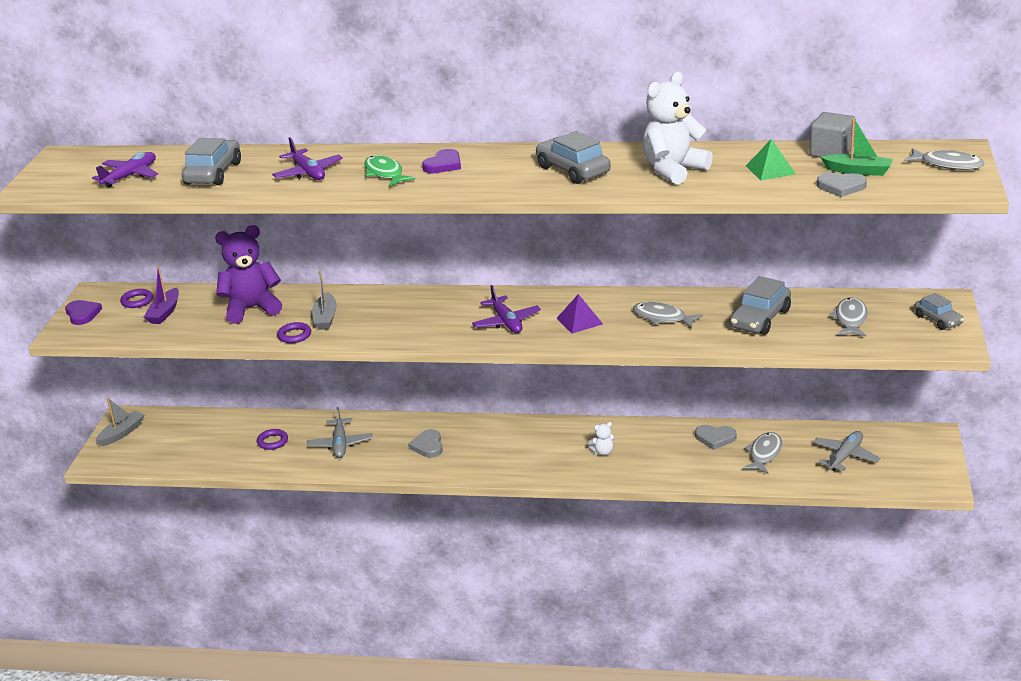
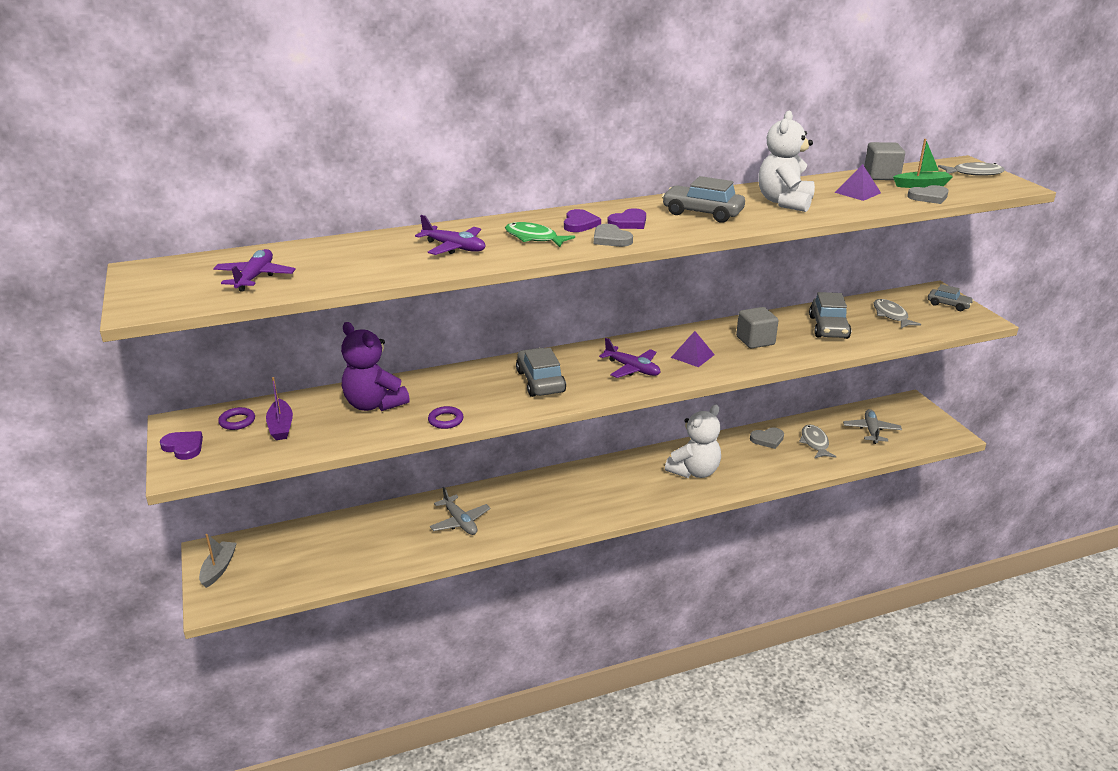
camera: 30 degrees left, 0 degrees up
grey car [182,138,241,185] -> grey car moved to [516,348,566,397]
purple teddy bear [215,225,282,324] -> purple teddy bear turned 90 degrees counterclockwise [341,322,410,411]
purple ring [257,429,288,450] -> none
grey boat [312,271,337,330] -> none
grey heart [408,429,443,458] -> grey heart moved to [594,224,633,247]
white teddy bear [588,422,614,456] -> white teddy bear [665,405,721,478], size x2.30
grey fish [633,302,703,329] -> grey cube [736,307,778,349]
green pyramid [746,139,796,181] -> purple pyramid [835,164,881,201]
none -> purple heart [607,208,646,229]

